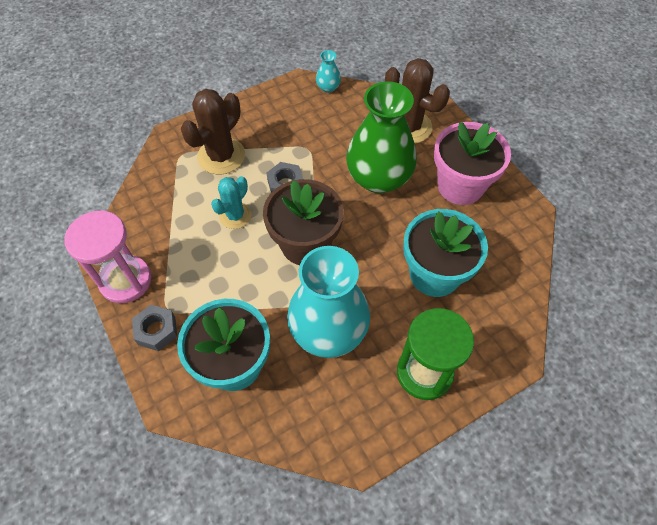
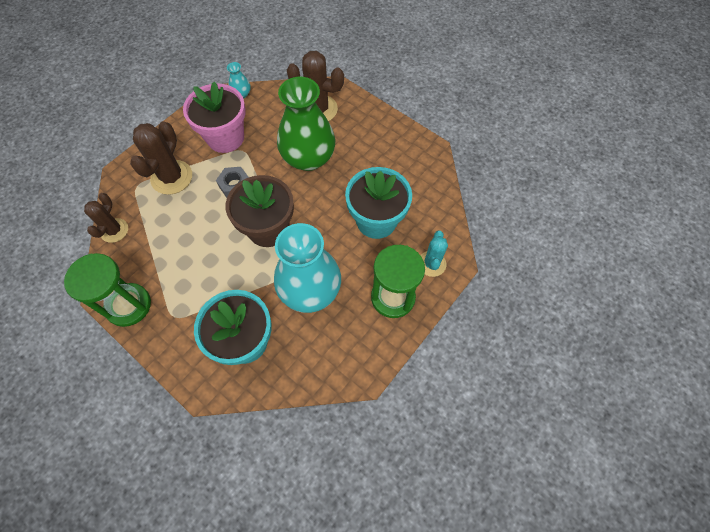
camera: 20 degrees left, 5 degrees up
pink hourglass [64,210,151,303] -> green hourglass [64,253,151,327]
grey nut [132,305,177,351] -> none
turquoise cactus [211,176,252,229] -> turquoise cactus moved to [420,231,448,277]
pink flower pot [434,122,511,205] -> pink flower pot moved to [183,81,246,153]
none -> brown cactus [84,193,128,243]

